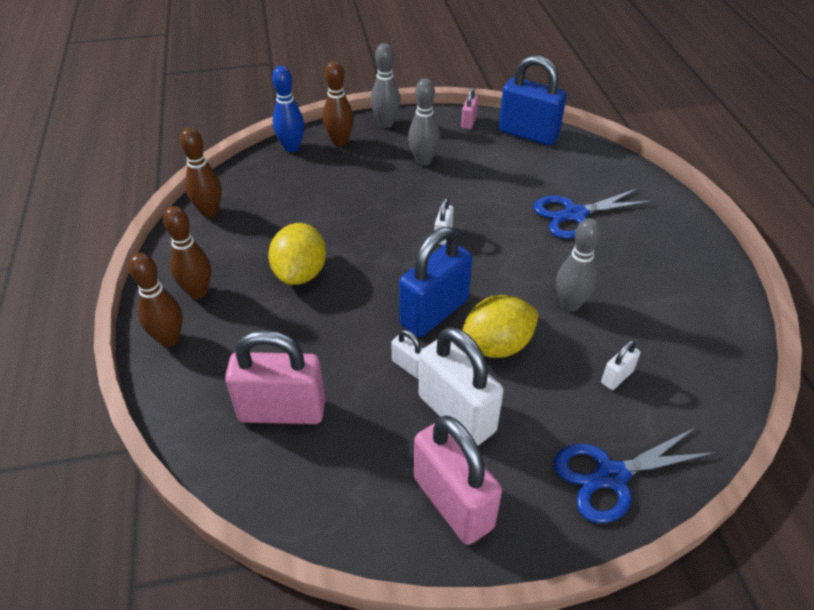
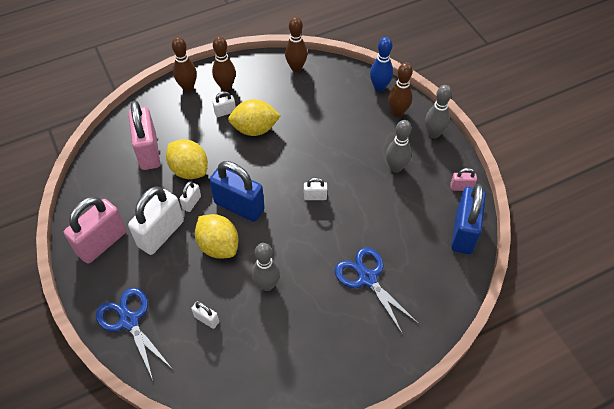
camera: 75 degrees right, 10 degrees up
none -> yellow lemon [166,139,208,179]
none -> white padlock [213,91,236,117]

